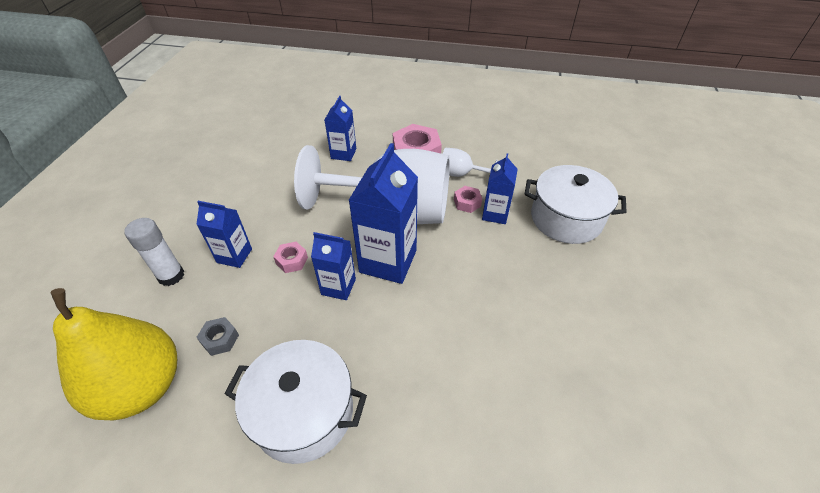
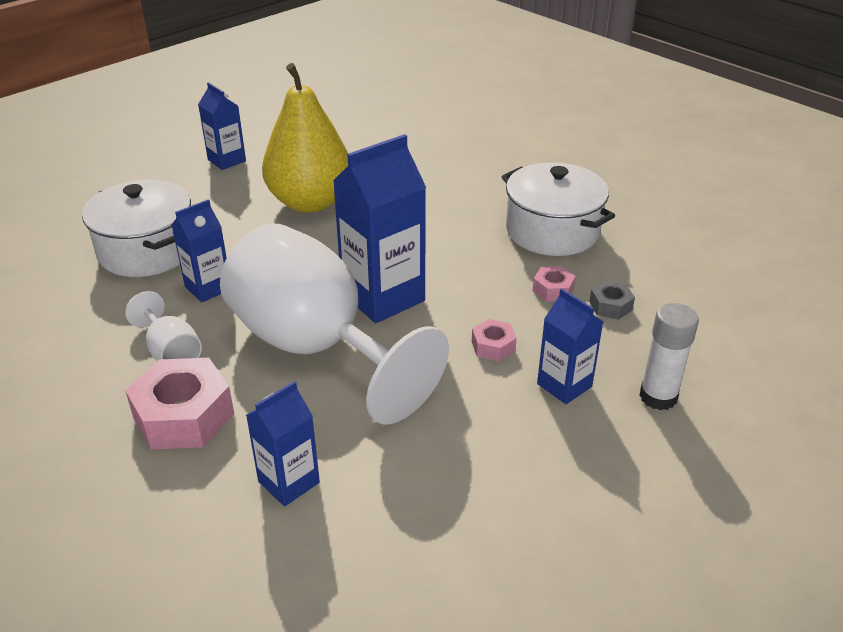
camera: 145 degrees left, 10 degrees down
yellow pear [50,288,177,420] -> yellow pear moved to [262,63,348,213]
blue carton [311,232,356,300] -> blue carton moved to [198,82,246,170]
pink nut [454,186,482,213] -> pink nut moved to [532,266,576,302]

